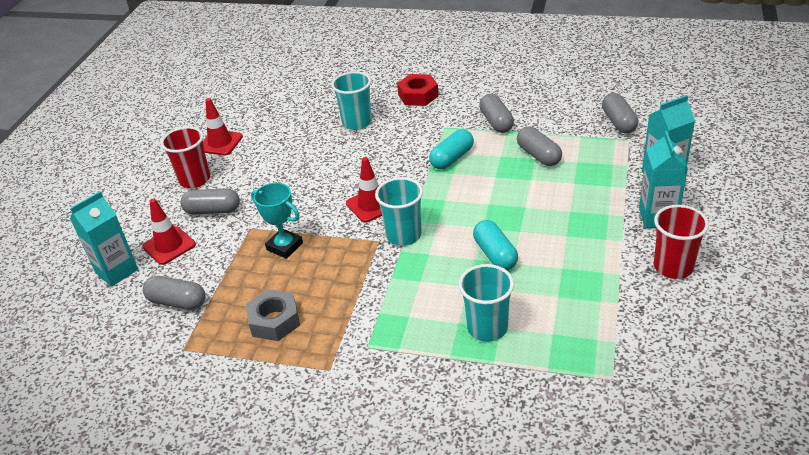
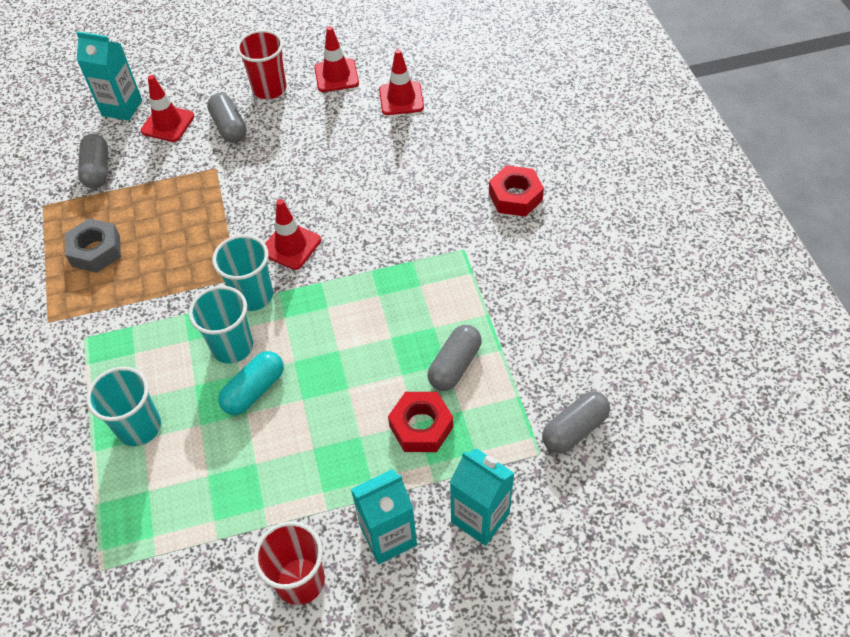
camera: 60 degrees right, 15 degrees up
turquoise trophy [251,183,303,259] -> none
turquoise cup [331,71,372,130] -> turquoise cup moved to [189,286,253,364]
turquoise capsule [429,129,474,169] -> none
grey capsule [479,94,514,133] -> none
none -> red traffic cone [379,49,424,115]
none -> red nut [388,392,453,452]

